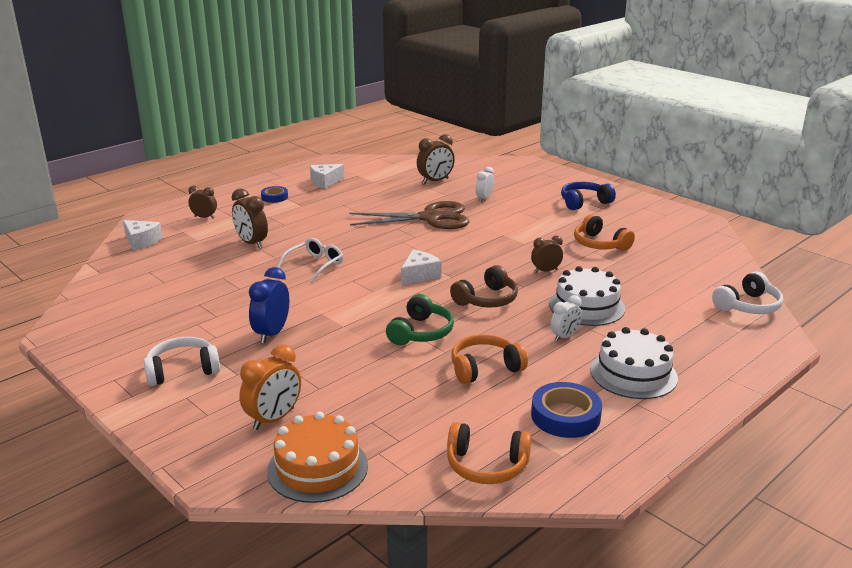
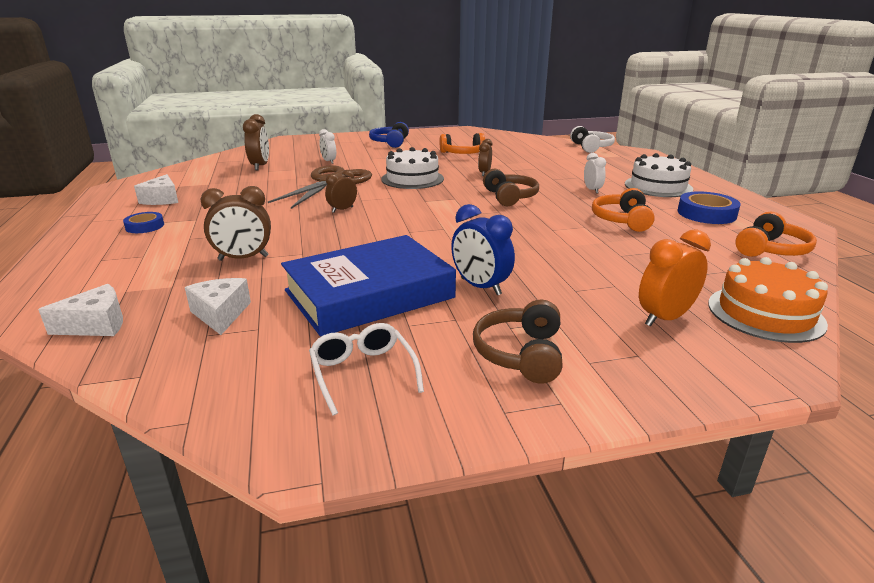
camera: 60 degrees left, 0 degrees up
white headphones [144,337,220,386] -> brown headphones [473,300,563,383]
brown clock [188,186,217,219] -> brown clock moved to [325,170,357,213]
orange clock [239,344,301,430] -> orange clock turned 105 degrees counterclockwise [639,229,711,327]
white glasses [277,238,343,282] -> white glasses moved to [309,323,424,416]
green headphones [386,294,454,345] -> none
white cheese [401,250,442,285] -> white cheese moved to [185,278,251,335]
white cake [549,266,625,326] -> white cake moved to [381,147,444,189]
none -> blue book [281,235,456,337]

